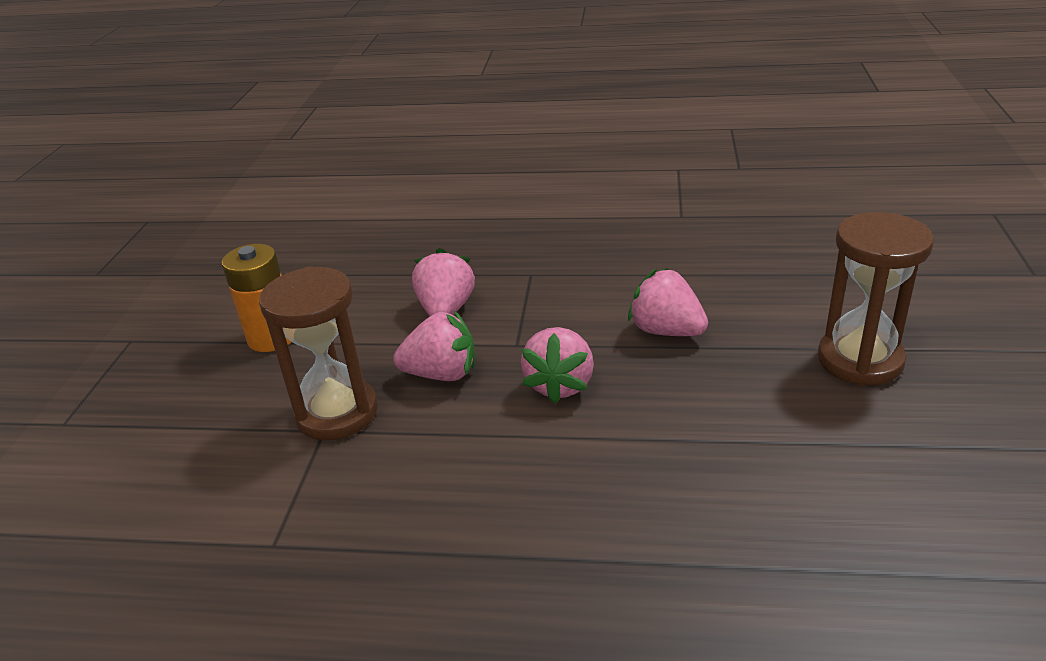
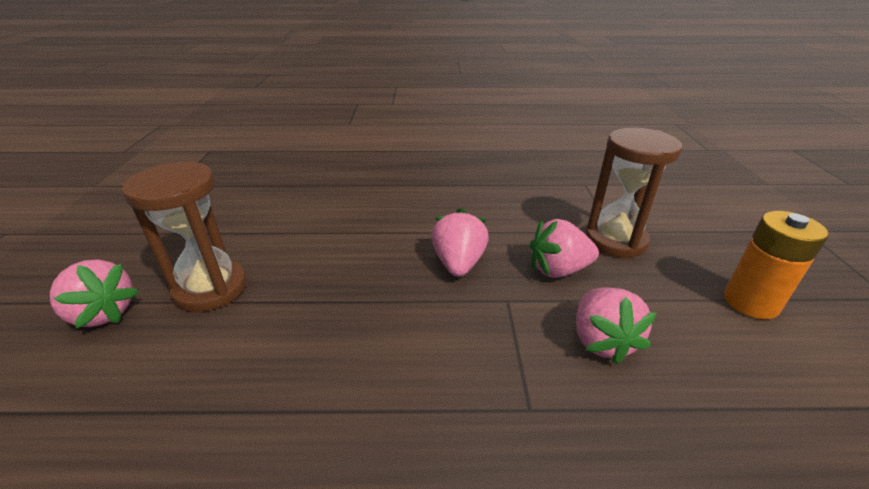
camera: 170 degrees right, 0 degrees up
pink strawberry [628,268,708,336] -> pink strawberry moved to [50,259,139,328]

